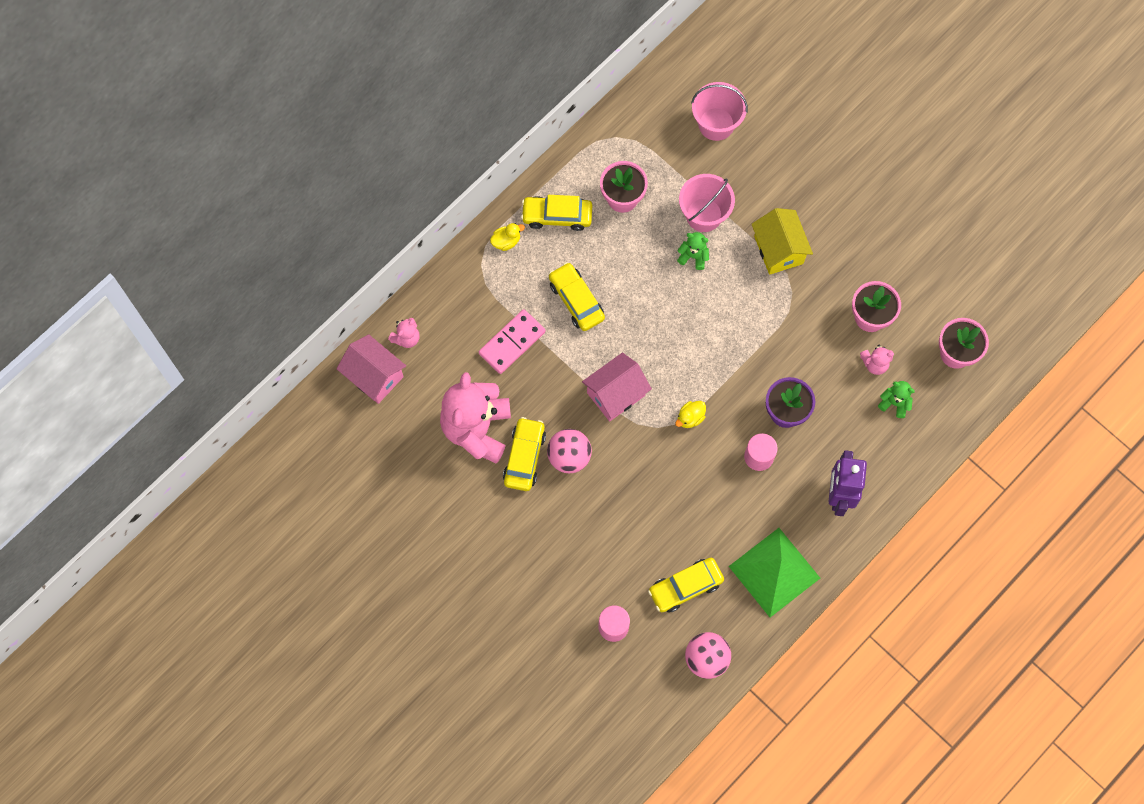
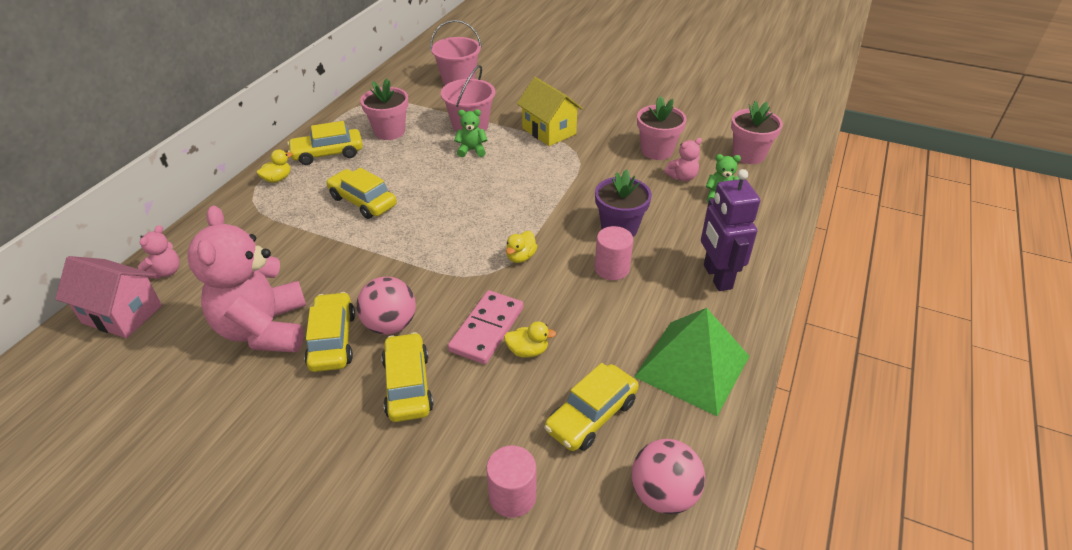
camera: 20 degrees left, 30 degrees down
pink domino [479,309,546,374] -> pink domino moved to [448,290,524,364]
pink house [582,353,652,421] -> none
none -> yellow car [381,332,434,422]
none -> yellow duck [504,321,556,358]

